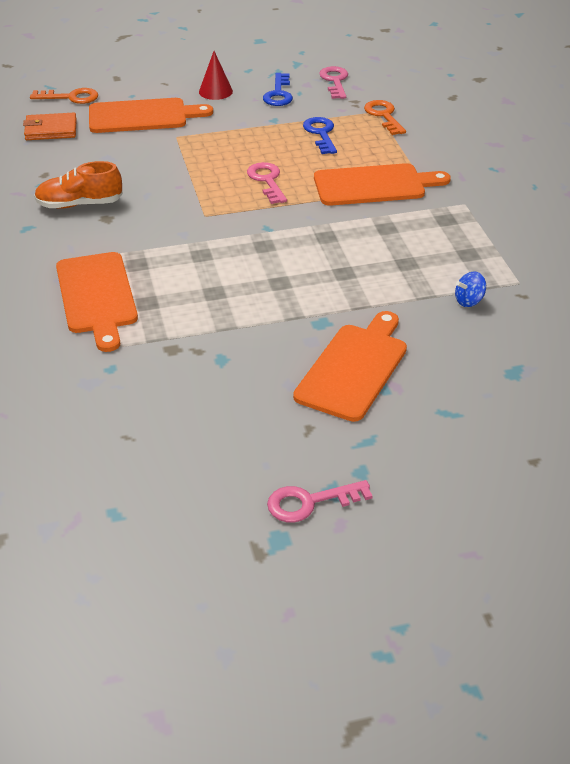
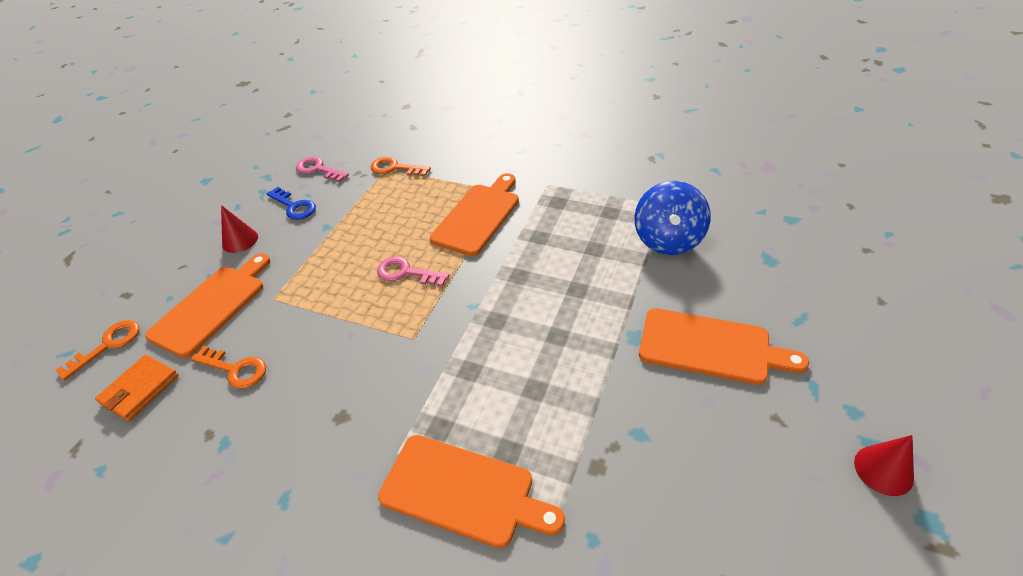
camera: 50 degrees left, 5 degrees up
orange shoe [34,161,123,209] -> none
pink key [267,480,373,523] -> red cone [854,435,914,496]
orange cutting board [293,311,407,422] -> orange cutting board turned 135 degrees clockwise [639,308,809,385]
blue key [303,117,337,154] -> none
blue spinning top [455,272,486,307] -> blue spinning top [634,181,711,255], size x2.26
none -> orange key [191,346,266,389]

